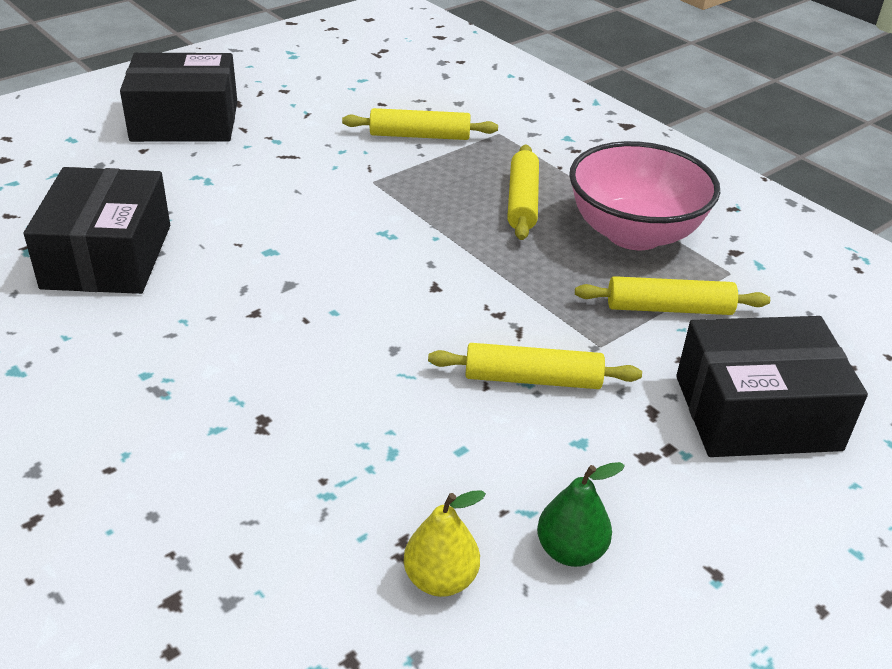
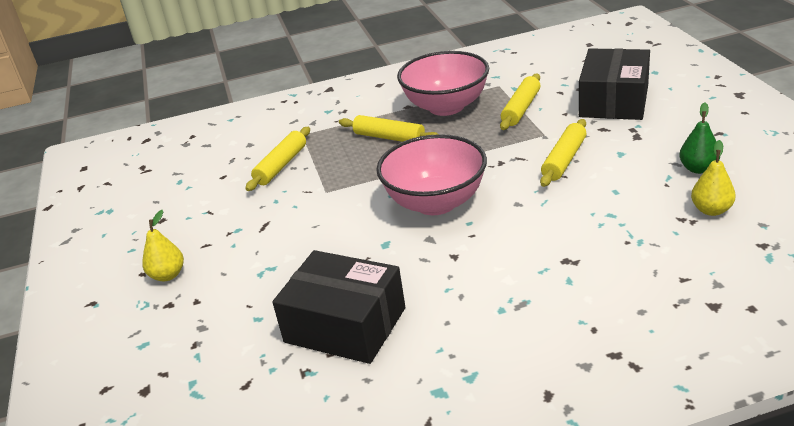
camera: 60 degrees left, 5 degrees down
black box [120,53,237,142] -> yellow pear [142,210,184,281]
none -> pink bowl [376,134,487,215]

